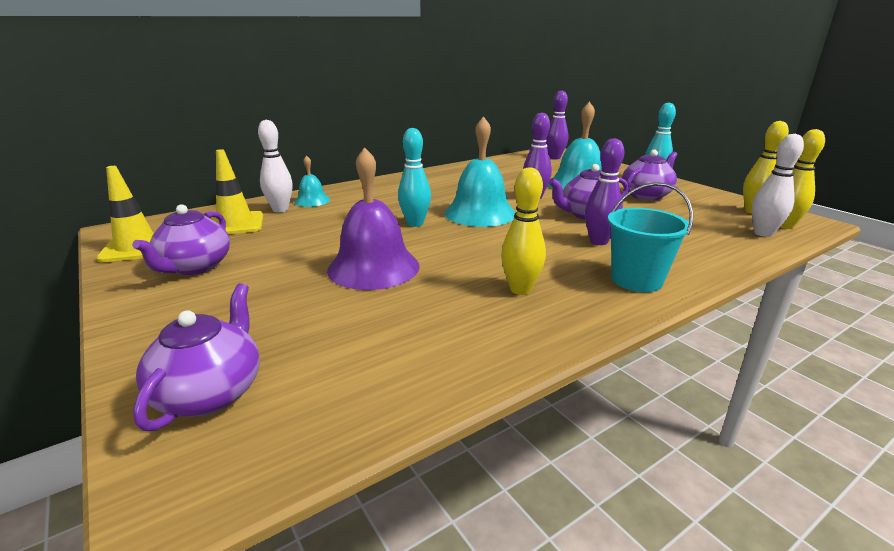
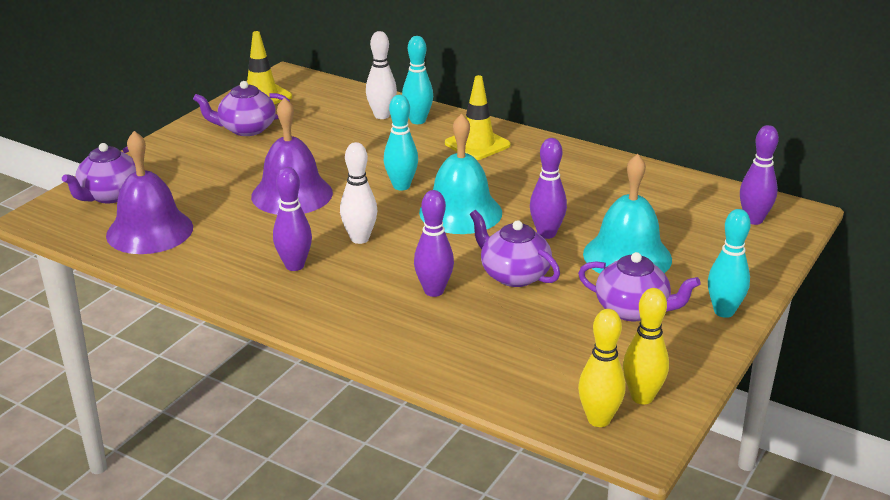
camera: 65 degrees right, 5 degrees up
purple teapot [133,283,260,431] -> purple teapot turned 135 degrees clockwise [62,143,136,203]
yellow traffic cone [210,149,263,234] -> yellow traffic cone moved to [445,75,511,160]
turquoise bell [294,155,330,207] -> turquoise bowling pin [402,36,433,124]
yellow bowling pin [501,167,546,295] -> purple bowling pin [273,167,312,271]
turquoise bucket [608,182,693,292] -> none
white bowling pin [752,134,804,237] -> white bowling pin moved to [340,142,377,244]
none -> purple bell [106,131,193,254]

